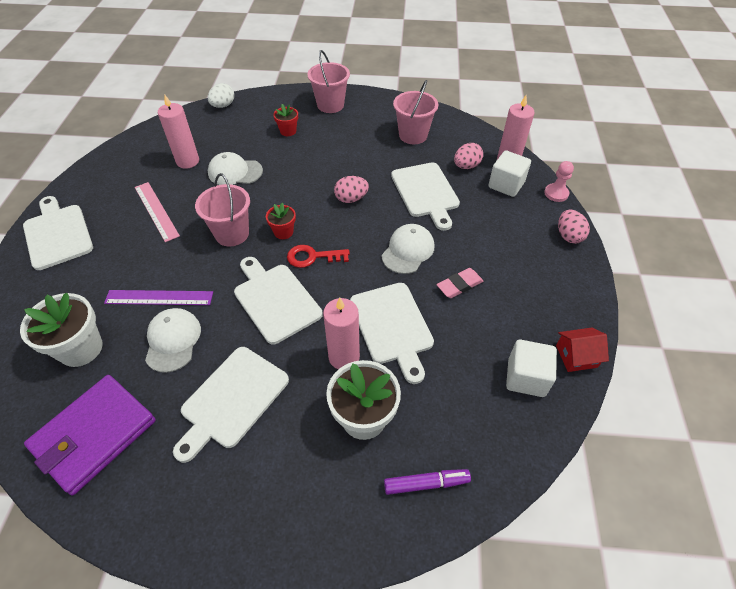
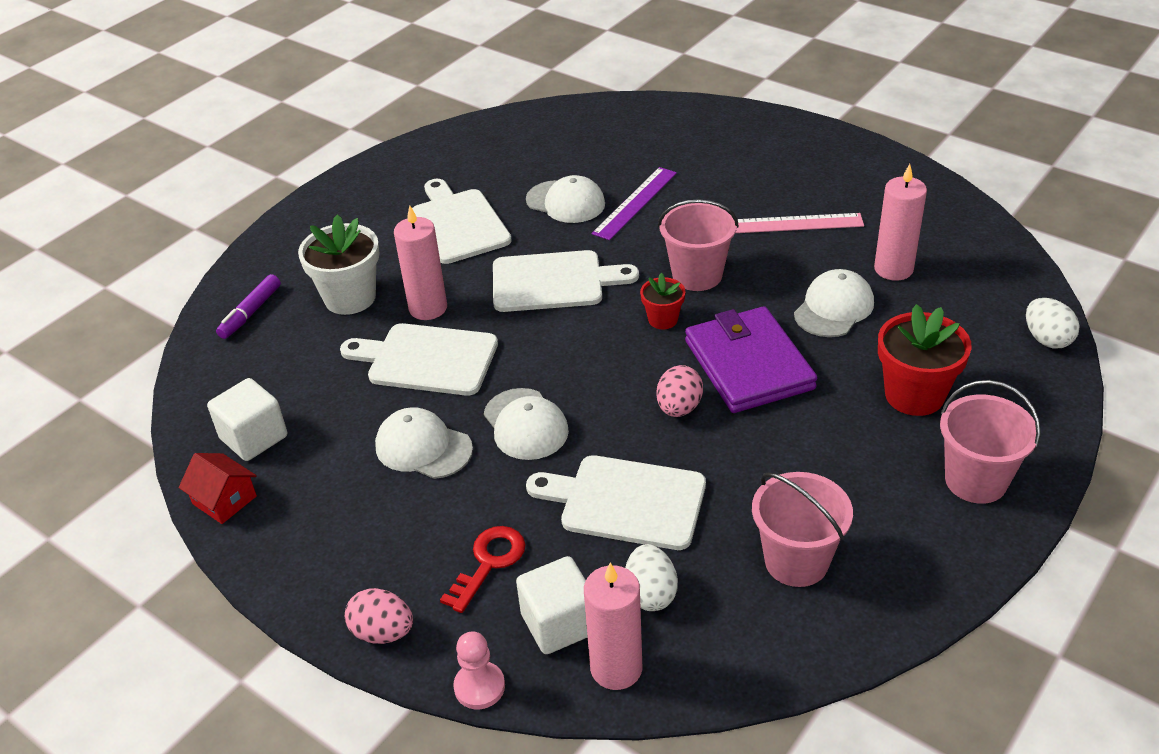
camera: 125 degrees right, 10 degrees down
white flower pot [20,293,103,367] -> none
white cutting board [23,196,93,270] -> none
purple wallet [24,375,156,495] -> purple wallet moved to [685,306,817,413]
red flower pot [273,104,298,136] -> red flower pot [878,304,972,416], size x1.82
red key [287,245,350,268] -> red key moved to [440,526,526,613]
pink eraser [437,268,483,298] -> white cap [375,407,473,479]
pink egg [454,143,483,169] -> white egg [625,544,678,611]
red house [556,328,609,372] -> red house turned 75 degrees counterclockwise [179,453,257,524]

